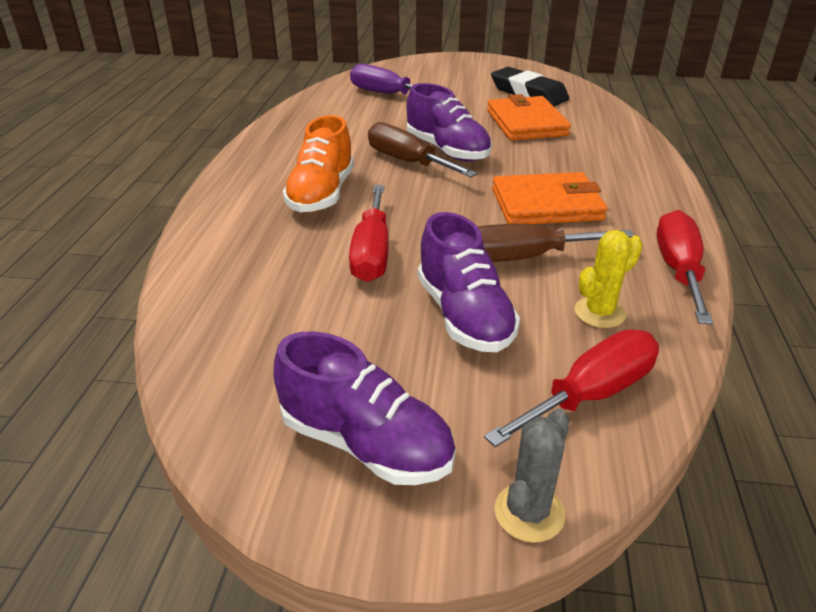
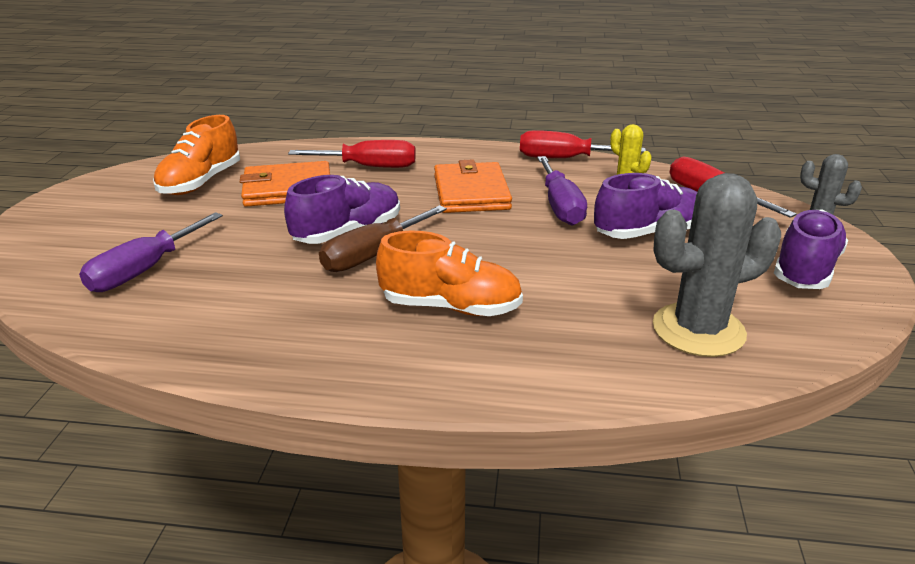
camera: 90 degrees left, 5 degrees down
red screwdriver [349,185,389,282] -> red screwdriver moved to [288,140,416,168]
brown screwdriver [478,224,634,262] -> purple screwdriver [537,156,587,225]
black eraser [491,67,570,106] -> orange shoe [153,115,240,195]
none -> grey cactus [653,173,781,357]

